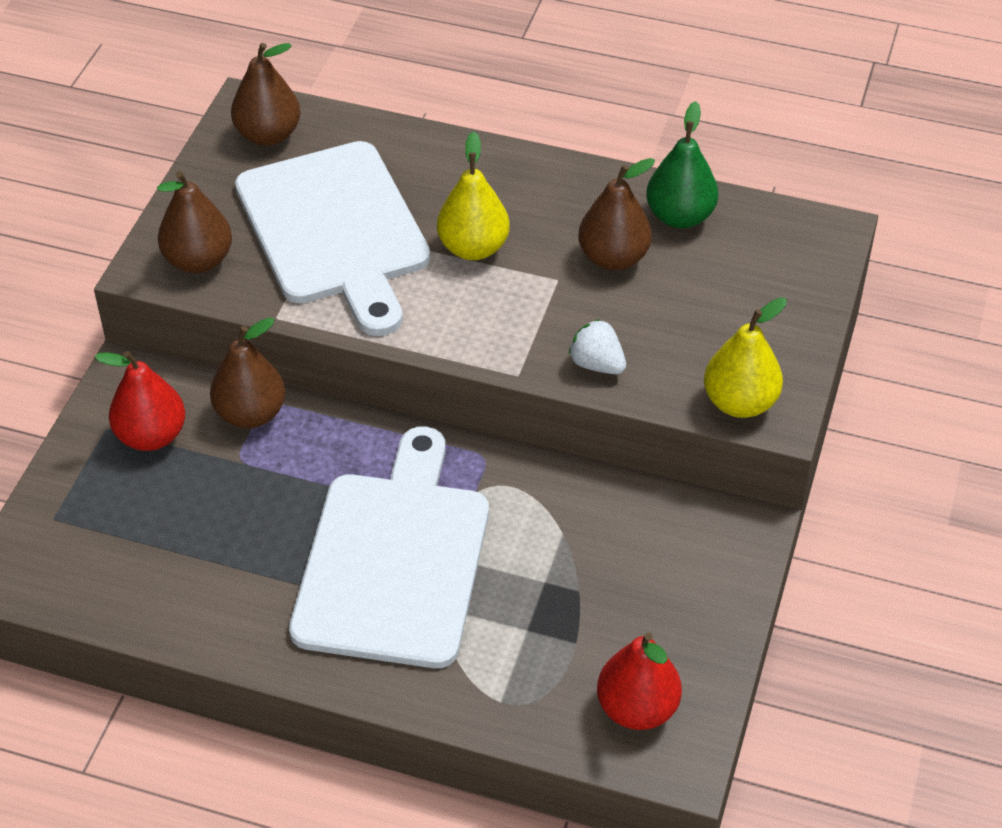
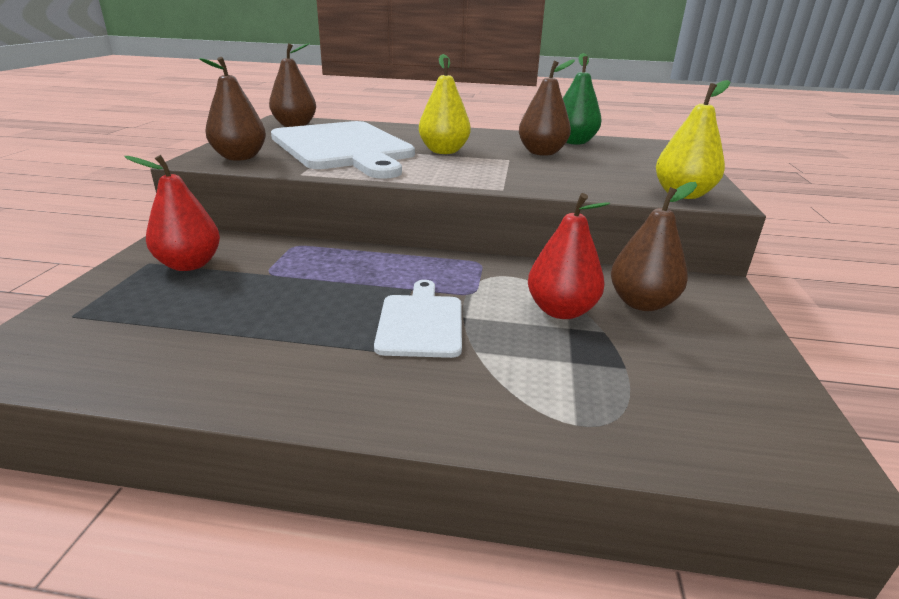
camera: 10 degrees left, 20 degrees down
brown pear [210,317,285,428] -> brown pear moved to [611,182,697,311]
white cutting board [289,427,489,668] -> white cutting board [374,280,462,358], size x0.50
white strawberry [569,319,626,374] -> none
red pear [597,633,682,730] -> red pear moved to [528,193,610,319]

